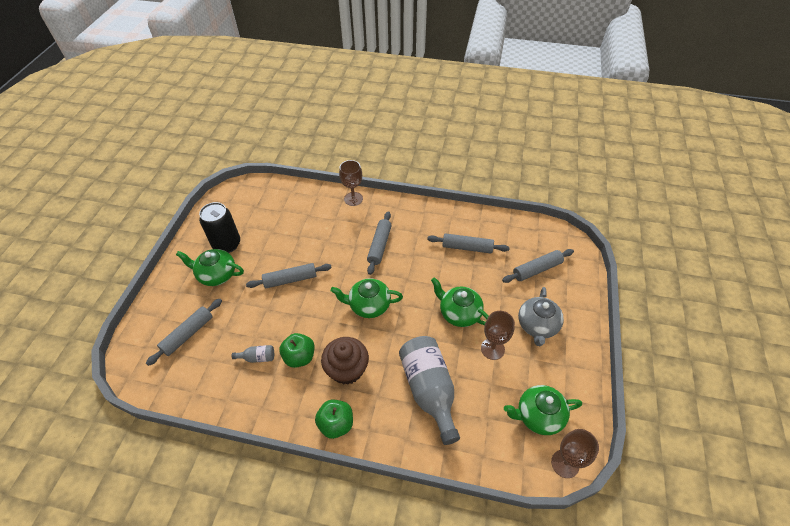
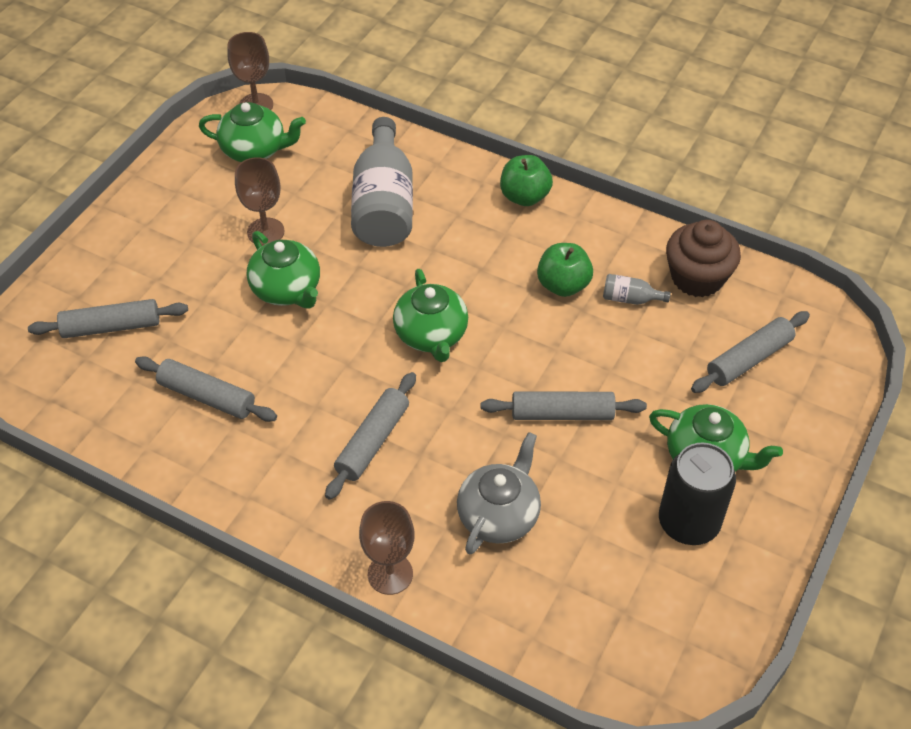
camera: 165 degrees left, 0 degrees up
brown cupcake [321,337,369,385] -> brown cupcake moved to [666,220,741,297]
green teapot [331,278,403,318] -> green teapot turned 60 degrees clockwise [393,269,468,362]
grey teapot [518,287,564,346] -> grey teapot moved to [457,432,541,555]

